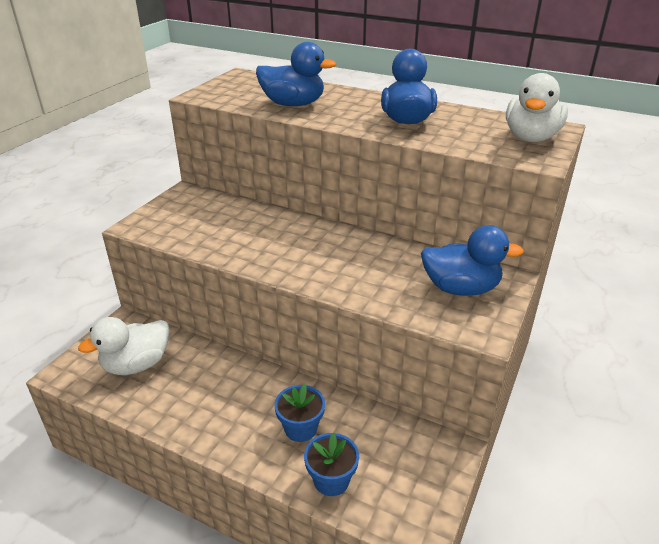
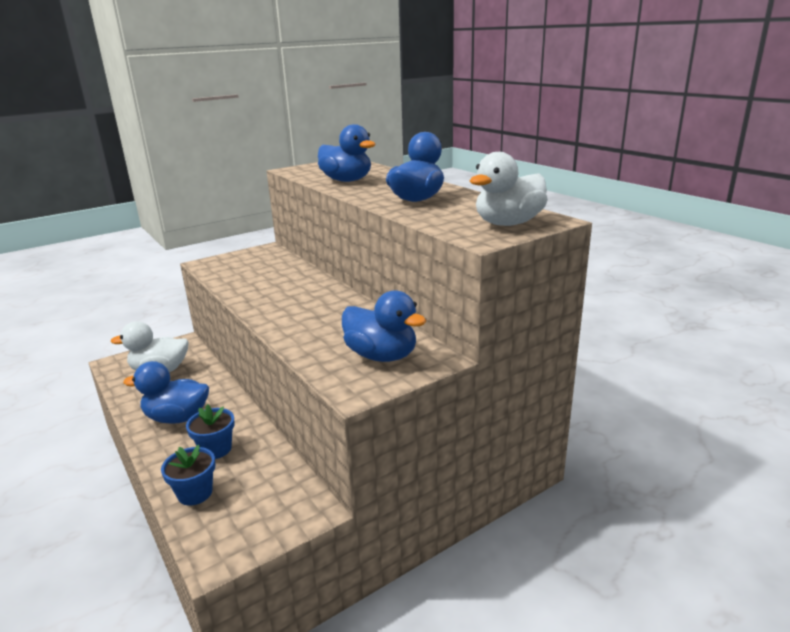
camera: 30 degrees right, 10 degrees down
none -> blue duck [123,361,209,424]

